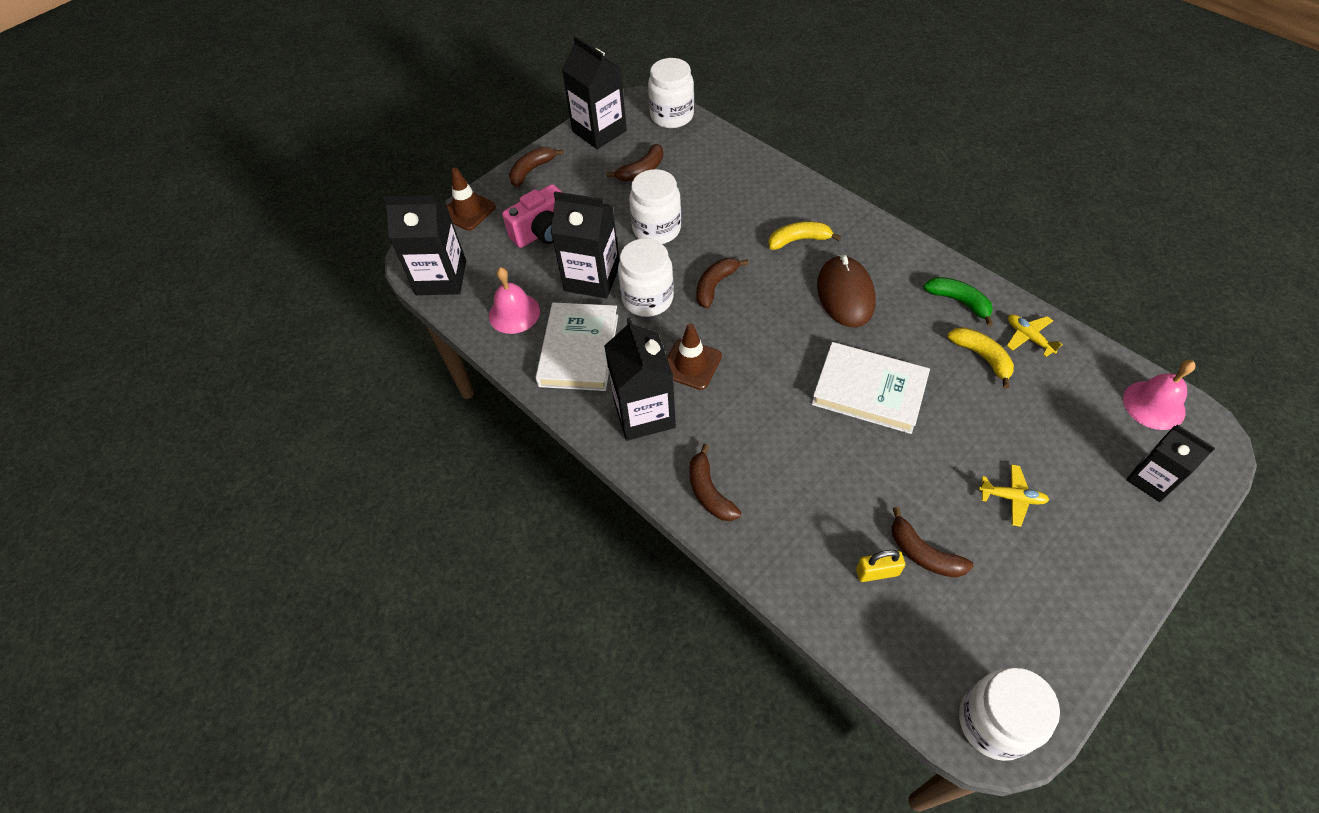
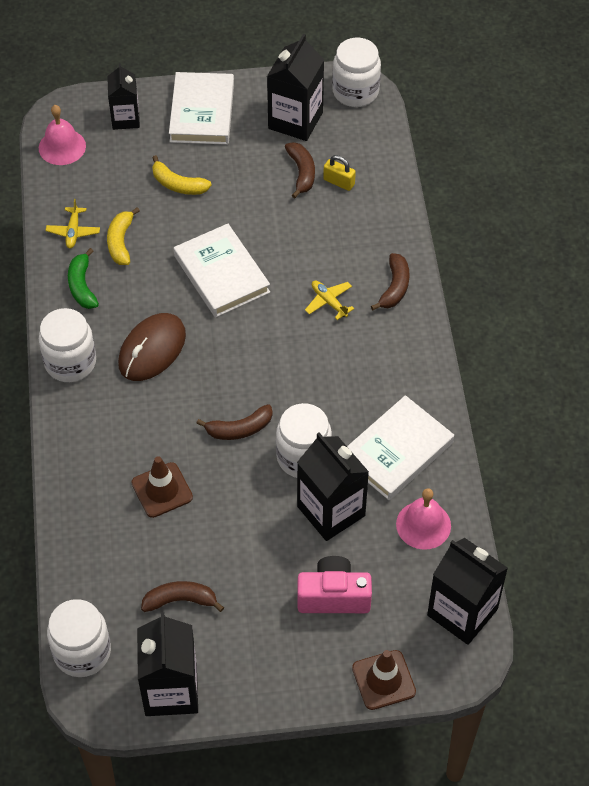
camera: 145 degrees left, 0 degrees up
brown banana [509,147,564,187] -> none
black carton [604,317,676,441] -> black carton moved to [267,34,324,141]
white jar [629,169,681,244] -> white jar moved to [39,308,96,382]
brown traffic cone [667,324,722,390] -> brown traffic cone moved to [131,456,193,518]
yellow banana [768,221,841,250] -> yellow banana moved to [152,155,212,195]
yellow plane [979,464,1049,527] -> yellow plane moved to [305,280,354,320]
none -> white book [169,72,234,145]

